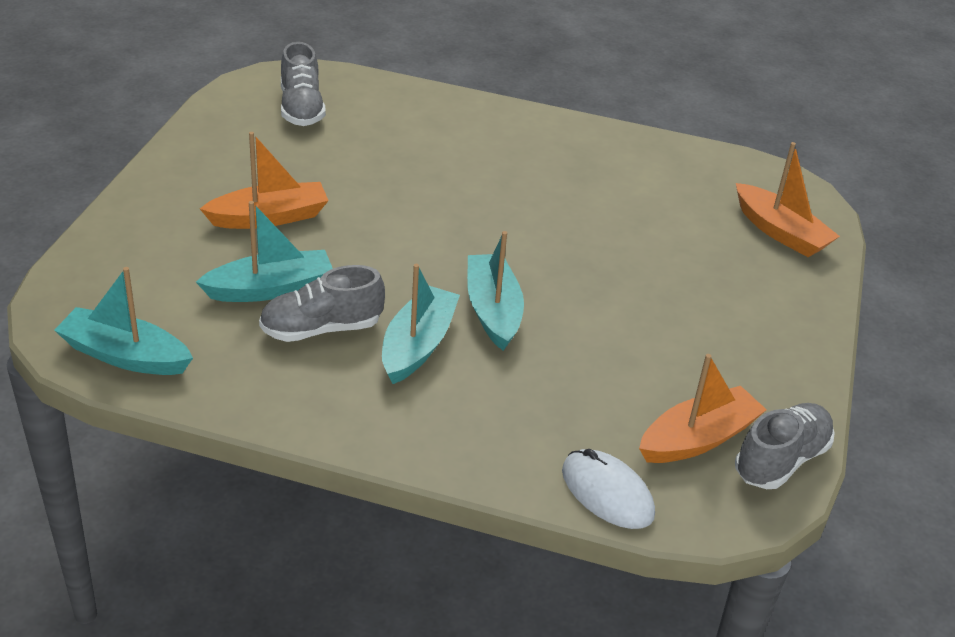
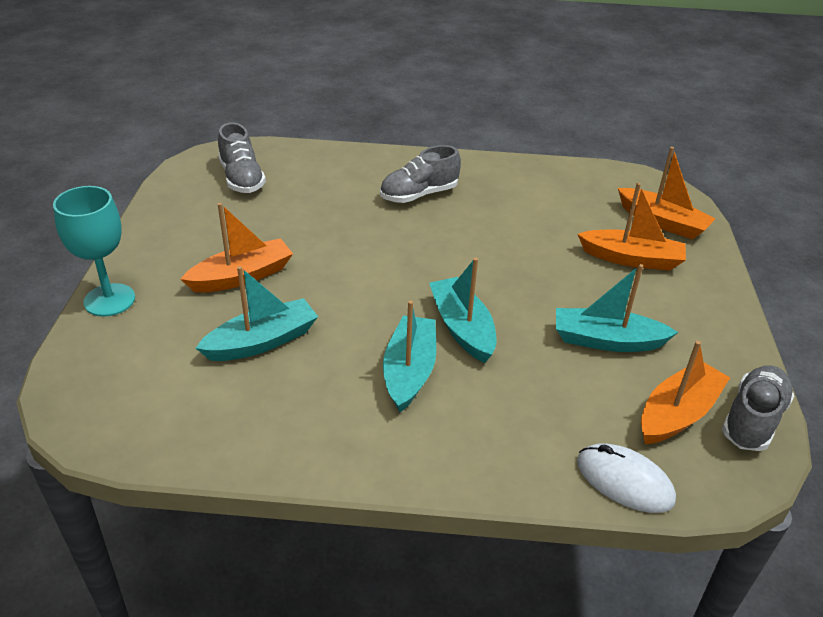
camera: 10 degrees left, 0 degrees up
turquoise boat [54,267,193,375] -> turquoise boat moved to [556,264,678,352]
grey shoe [259,265,385,342] -> grey shoe moved to [380,145,461,203]
none -> turquoise goblet [53,186,135,317]
none -> orange boat [578,183,686,271]

